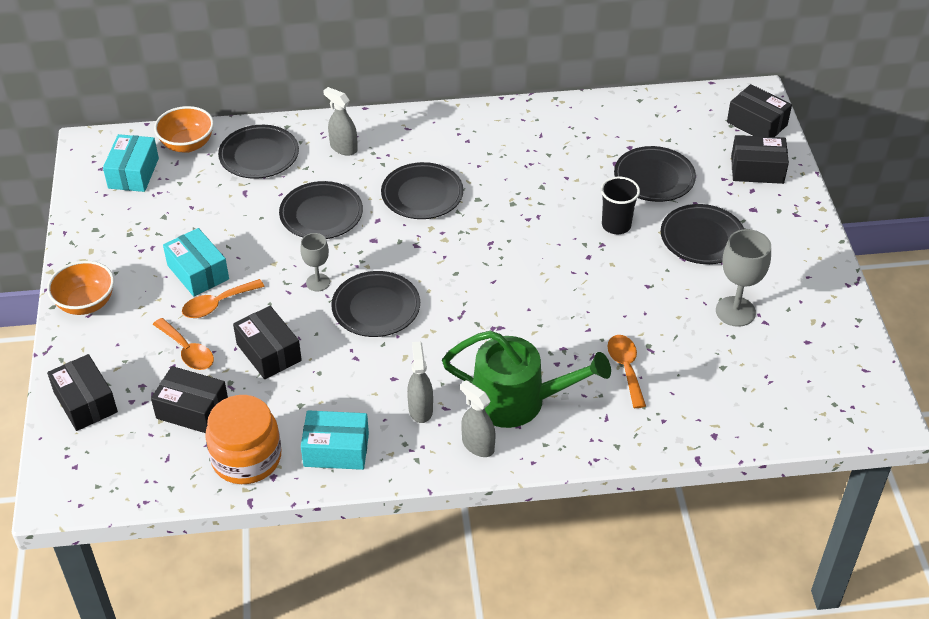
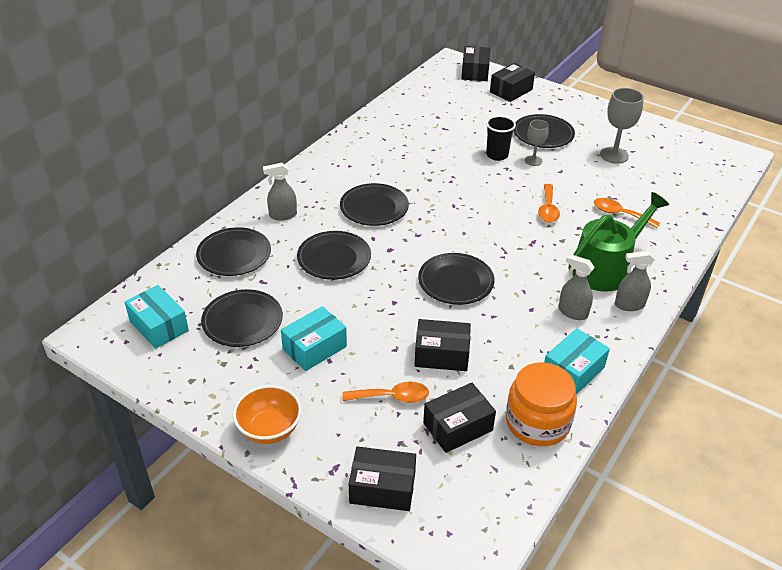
camera: 50 degrees left, 5 degrees down
orange bowl [154,106,214,153] -> none
turquoise box [163,228,229,297] -> turquoise box turned 45 degrees counterclockwise [281,306,347,371]
orange spoon [182,279,265,318] -> orange spoon moved to [538,184,560,223]
grey goblet [300,233,330,291] -> grey goblet moved to [525,120,549,166]
black plate [614,146,696,202] -> black plate moved to [201,289,283,347]
black box [727,84,792,137] -> black box turned 75 degrees counterclockwise [461,46,490,81]

